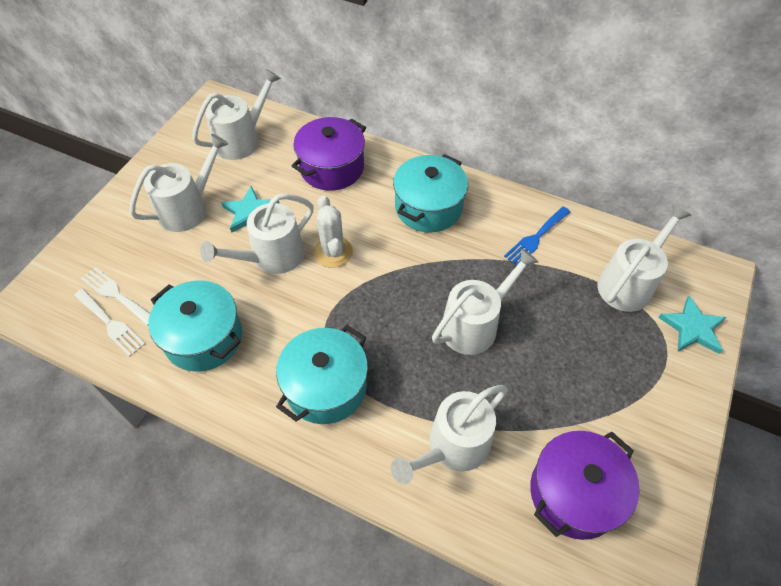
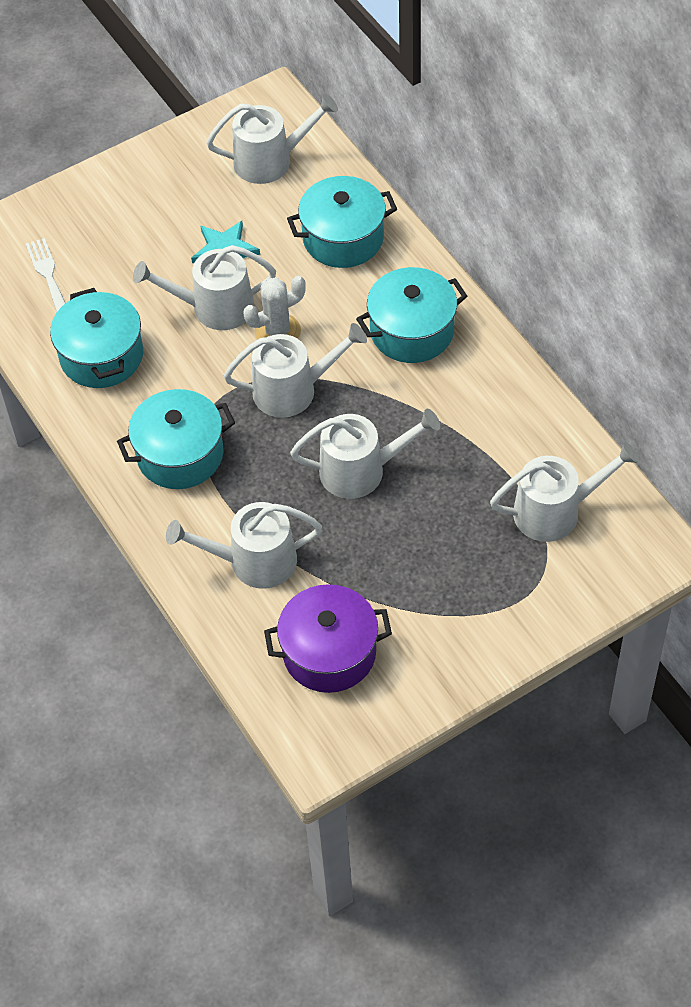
camera: 35 degrees right, 0 degrees up
white fork [74,289,145,357] -> none
white watering can [129,134,229,232] -> white watering can moved to [224,323,367,418]
purple pot [292,117,366,191] -> turquoise pot [287,176,397,268]
white cactus [314,196,353,268] -> white cactus turned 45 degrees clockwise [243,276,306,340]
blue fork [504,207,570,266] -> none
turquoise star [658,296,727,354] -> none

